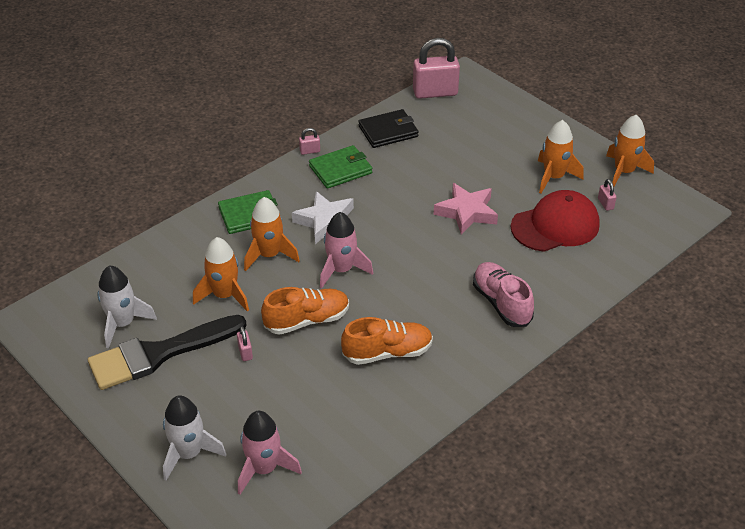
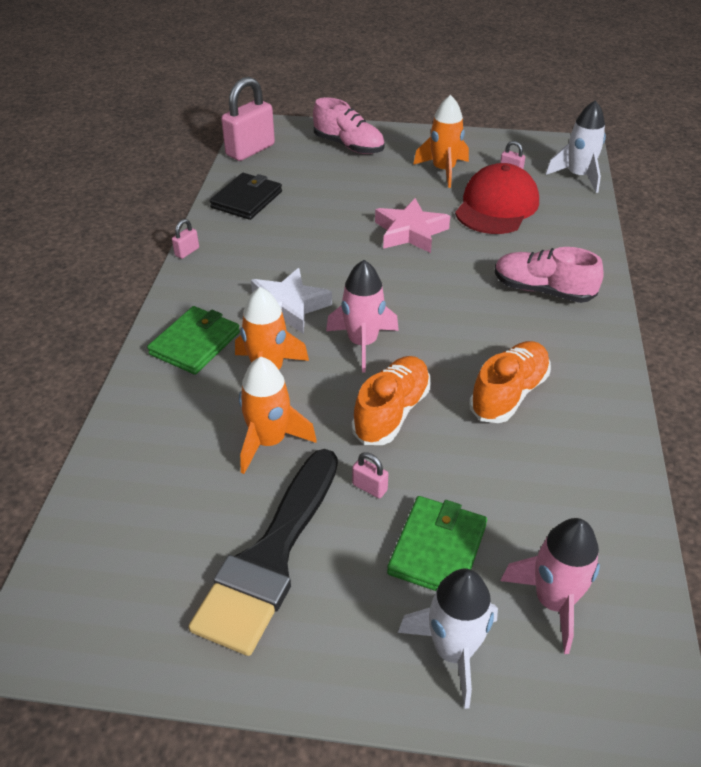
camera: 40 degrees left, 0 degrees up
white rocket [97,265,157,348] -> white rocket moved to [546,100,606,193]
green wallet [309,145,372,189] -> green wallet moved to [387,496,487,591]
orange rocket [606,115,654,187] -> none
none -> pink shoe [313,97,385,154]

